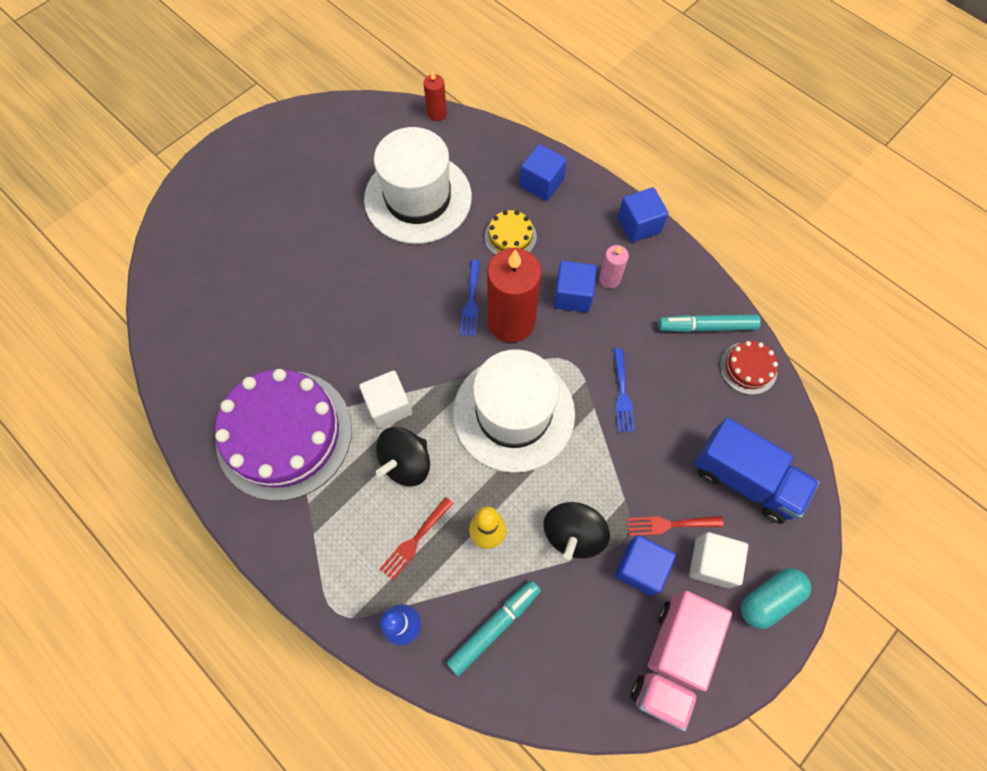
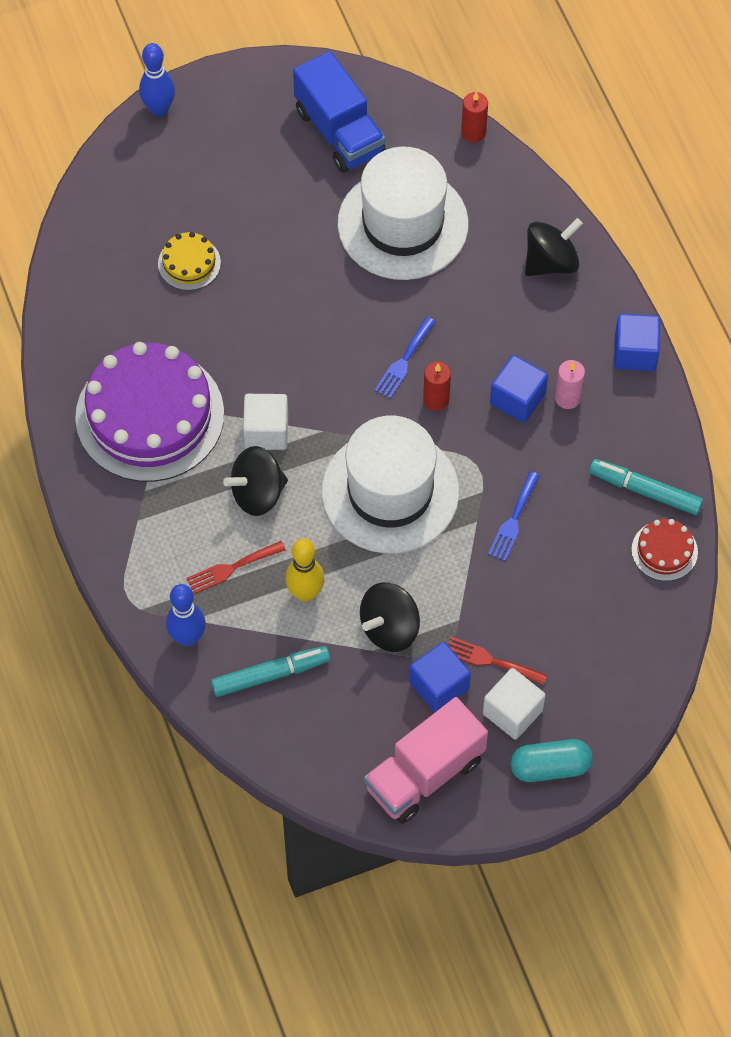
camera: 25 degrees right, 5 degrees down
yellow cake [484,210,537,255] -> yellow cake moved to [158,232,221,290]
red candle [487,248,541,343] -> red candle [423,361,451,411], size x0.47
blue cube [520,144,567,201] -> black spinning top [525,218,583,276]
blue truck [694,418,820,524] -> blue truck moved to [293,51,386,173]
none -> blue bowling pin [139,43,175,116]

